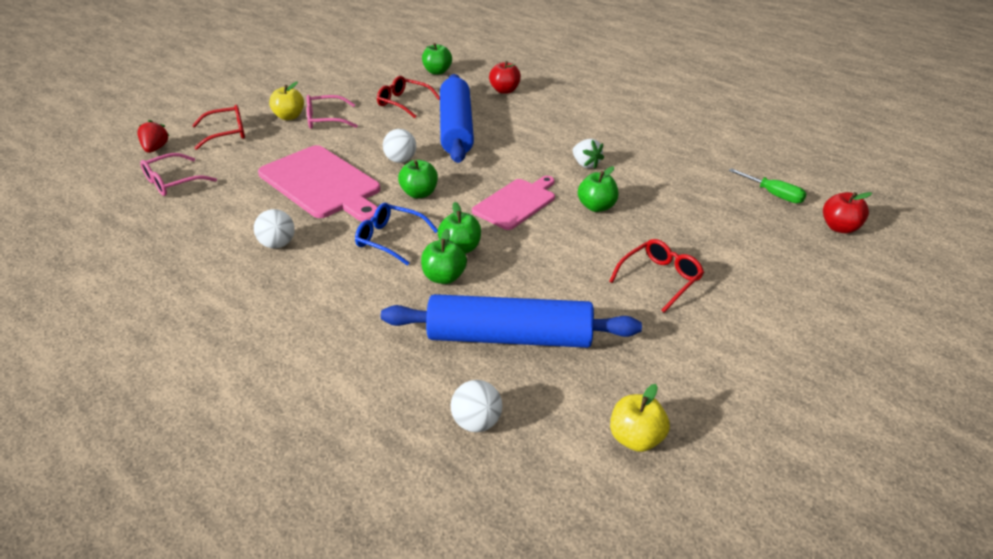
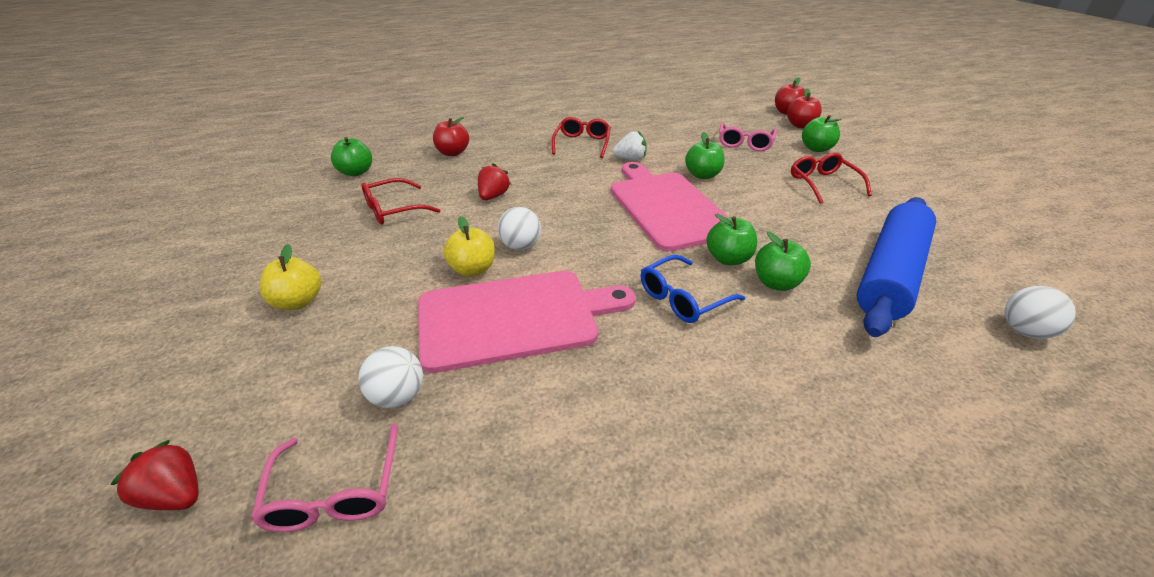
camera: 60 degrees left, 0 degrees up
red glasses [192,104,245,150] -> red glasses moved to [552,117,611,158]
white ball [254,209,295,248] -> white ball moved to [359,346,423,408]
pink glasses [306,95,358,129] -> pink glasses moved to [719,122,777,151]
green apple [398,160,438,198] -> green apple moved to [802,115,842,152]
blue rolling pin [440,74,474,163] -> red strawberry [478,163,511,200]
pink cutting board [472,176,555,230] -> pink cutting board [611,162,729,252], size x1.56
yellow apple [610,384,670,452] -> yellow apple moved to [443,216,495,277]
green screwdriver [729,168,807,203] -> none
none -> red apple [787,88,822,128]

